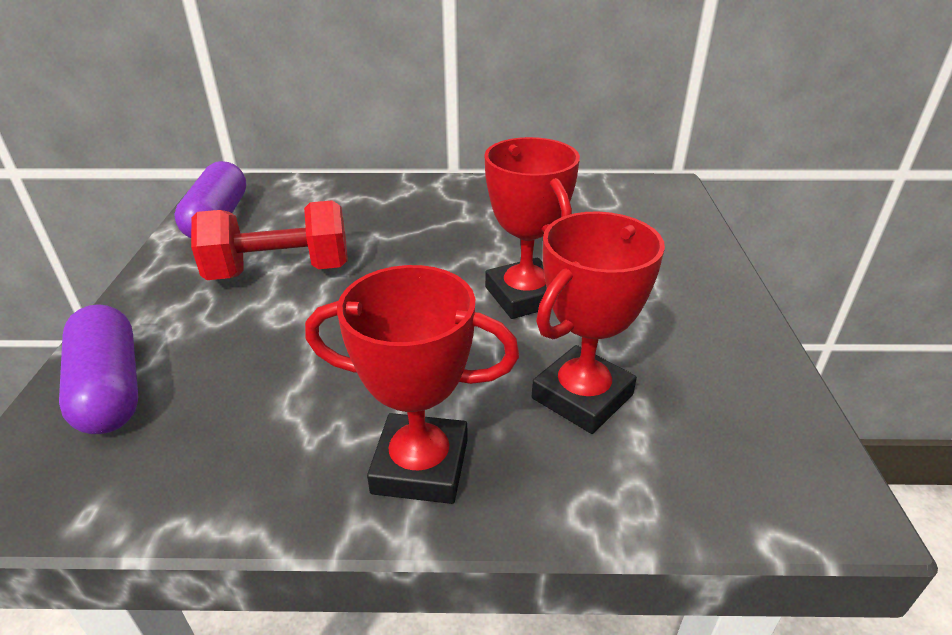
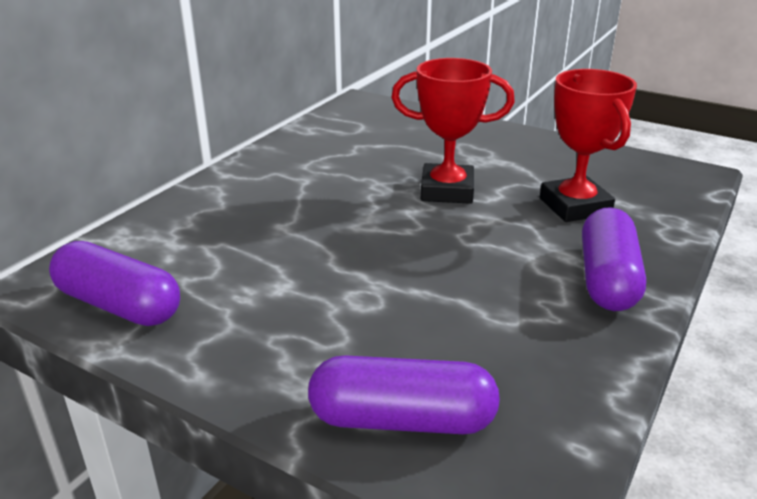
camera: 60 degrees left, 5 degrees down
red dumbbell [191,200,348,280] -> none
red trophy [305,265,519,504] -> purple capsule [582,208,646,311]

